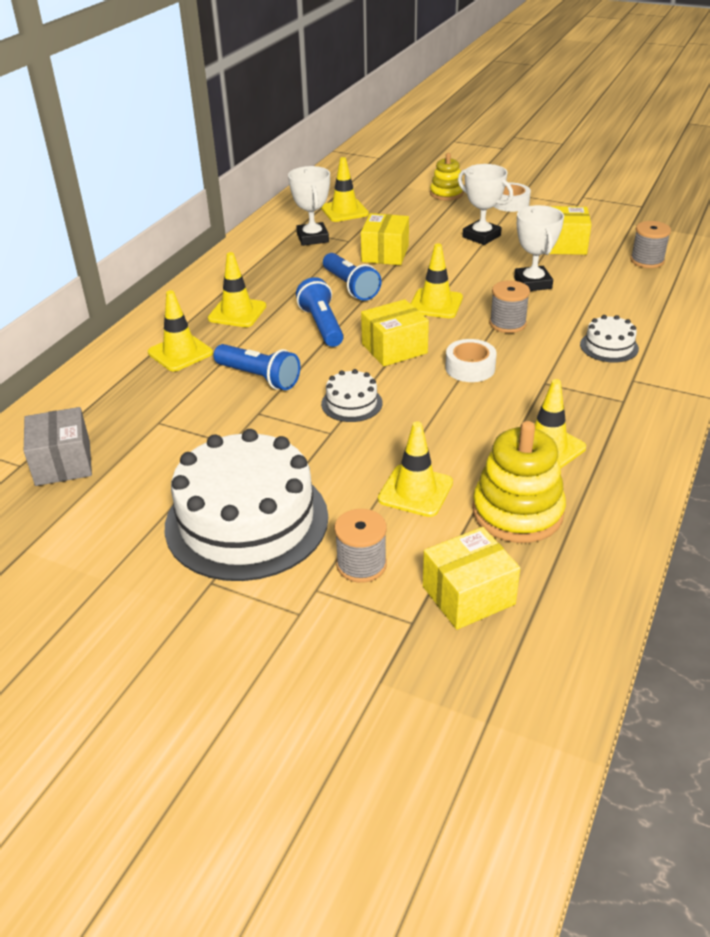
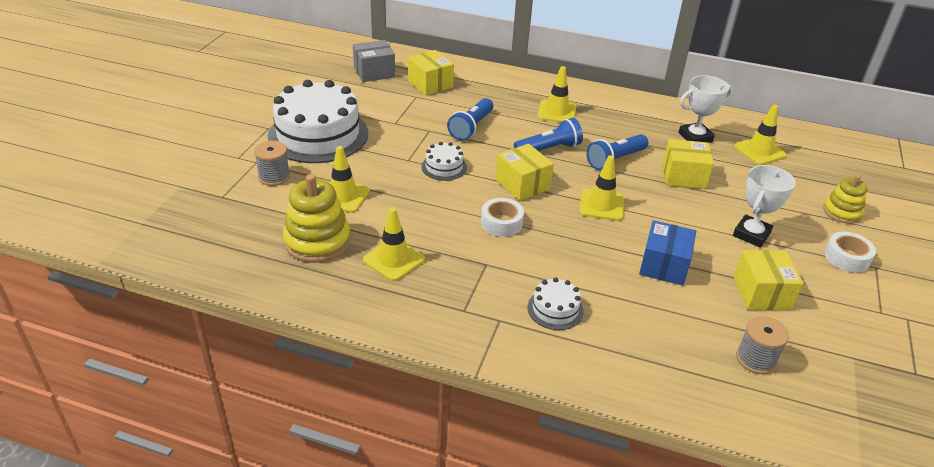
camera: 80 degrees right, 0 degrees up
yellow traffic cone [148,290,213,372] -> none
yellow box [423,527,520,630] -> yellow box moved to [408,50,454,95]
grey spool [489,280,530,333] -> none
white trophy [514,205,564,291] -> blue box [639,220,696,286]

